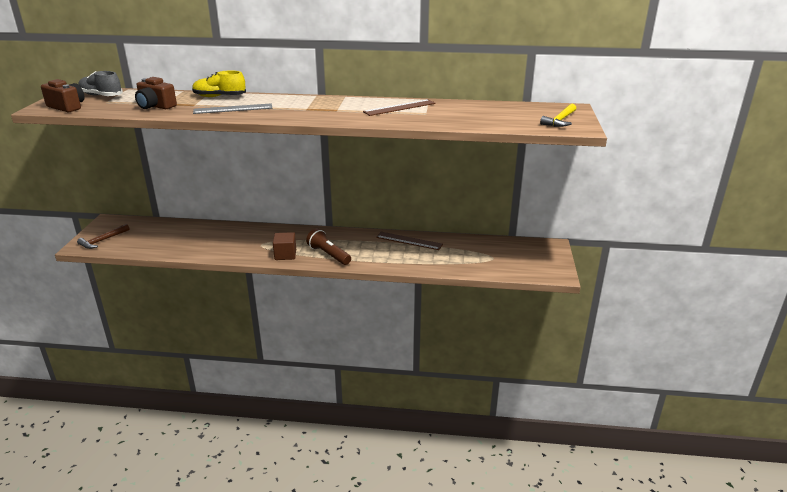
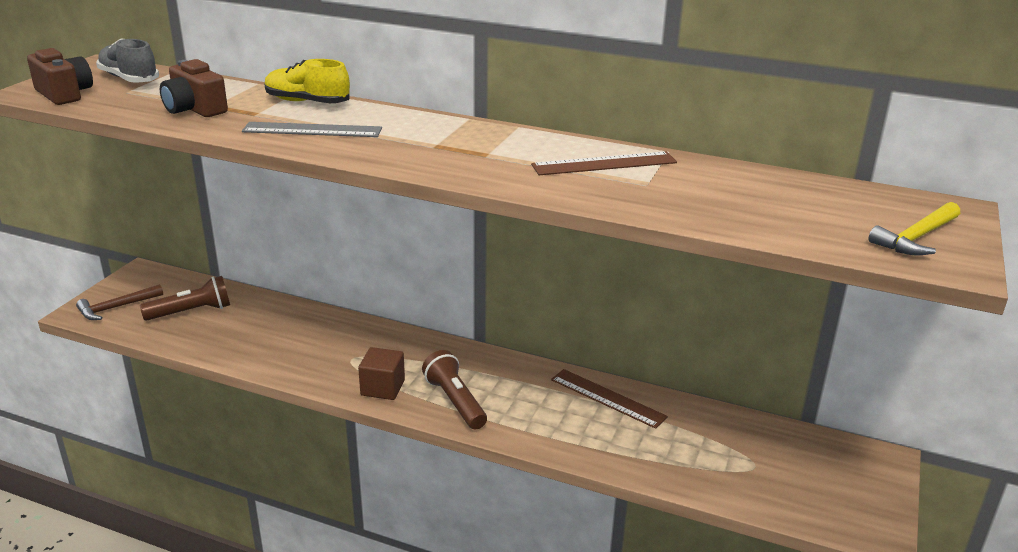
camera: 15 degrees right, 0 degrees up
none -> brown flashlight [140,276,230,321]

